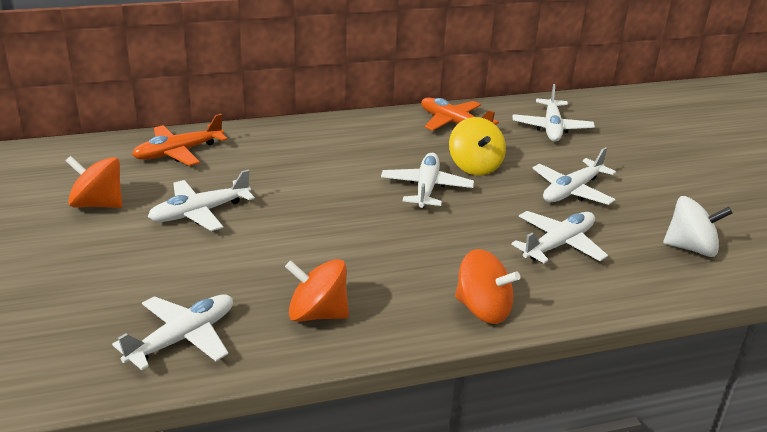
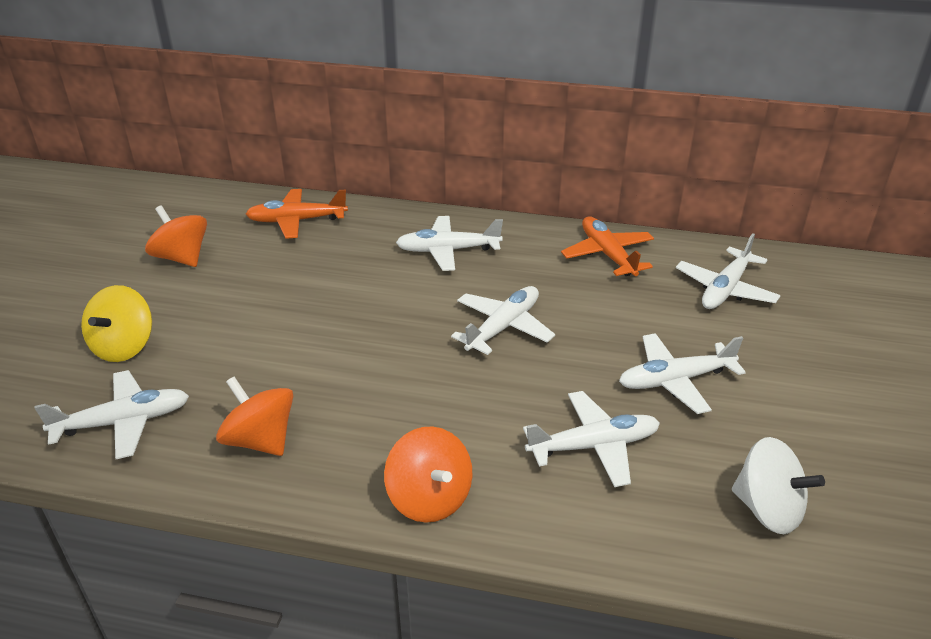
camera: 30 degrees right, 5 degrees up
white plane [148,170,255,231] -> white plane moved to [396,216,503,271]
yellow spinning top [449,117,506,175] -> yellow spinning top moved to [81,285,152,362]

